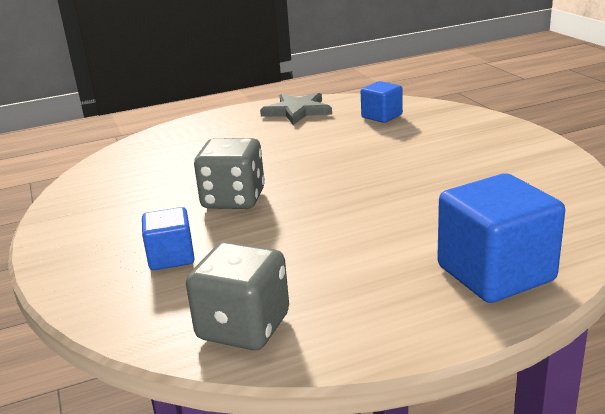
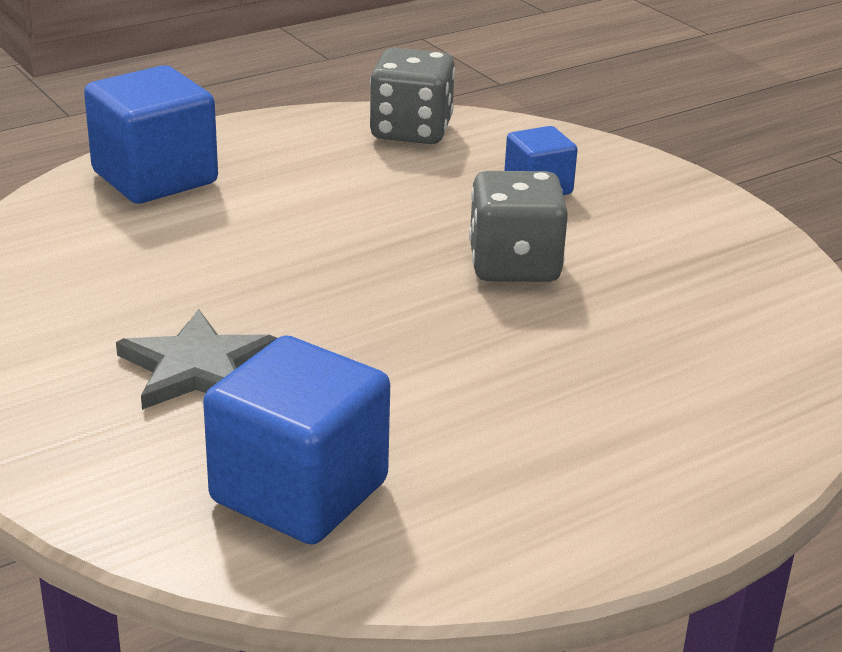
camera: 165 degrees right, 5 degrees up
grey star [260,93,332,125] -> grey star moved to [116,309,277,410]
blue cube [361,81,403,123] -> blue cube [203,335,390,544], size x1.78

